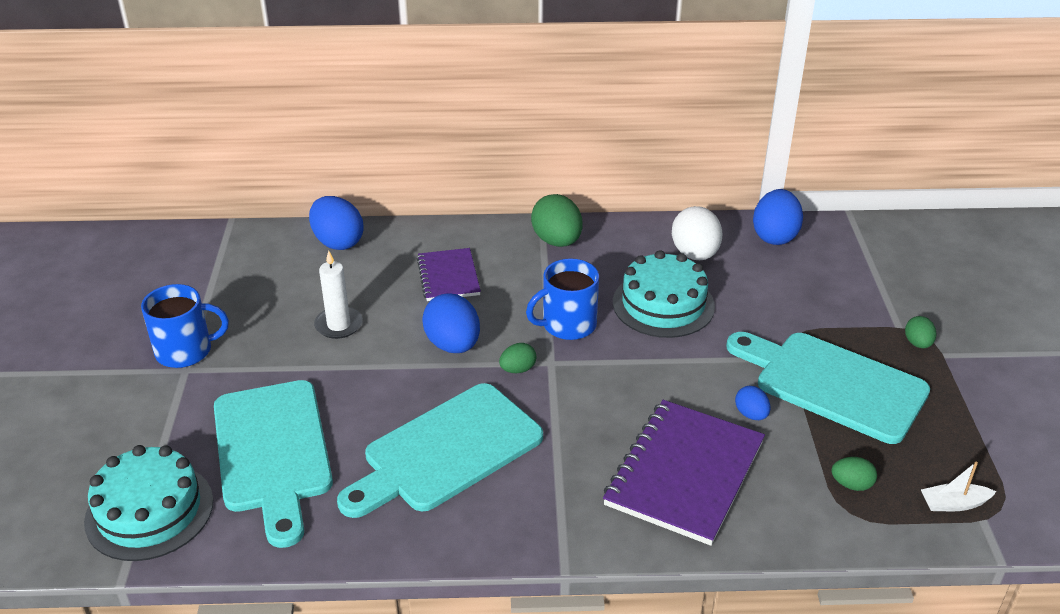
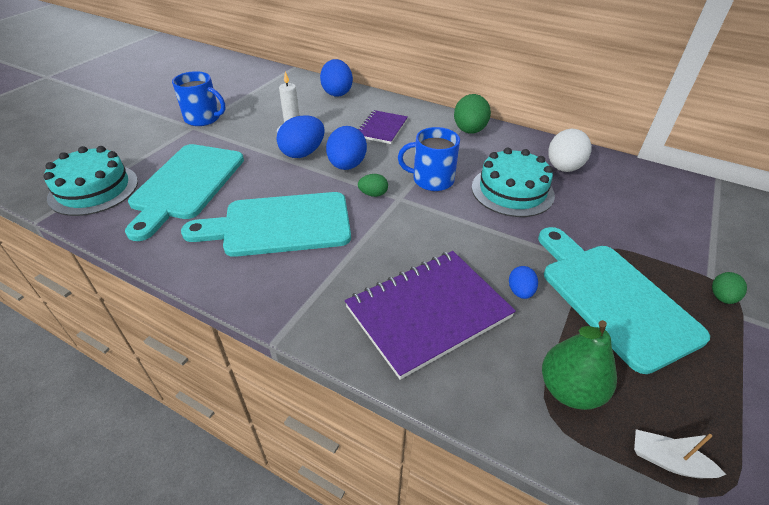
camera: 30 degrees right, 5 degrees up
blue egg [753,189,803,245] -> blue egg moved to [276,115,325,158]
green egg [831,457,877,491] -> green pear [542,320,617,410]

